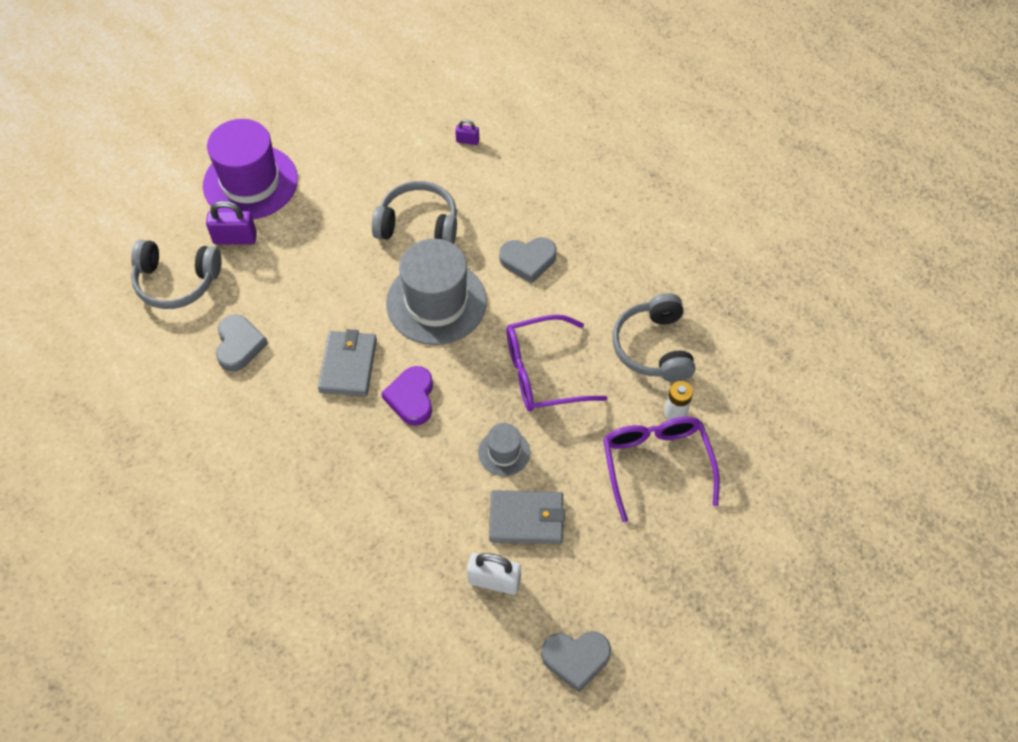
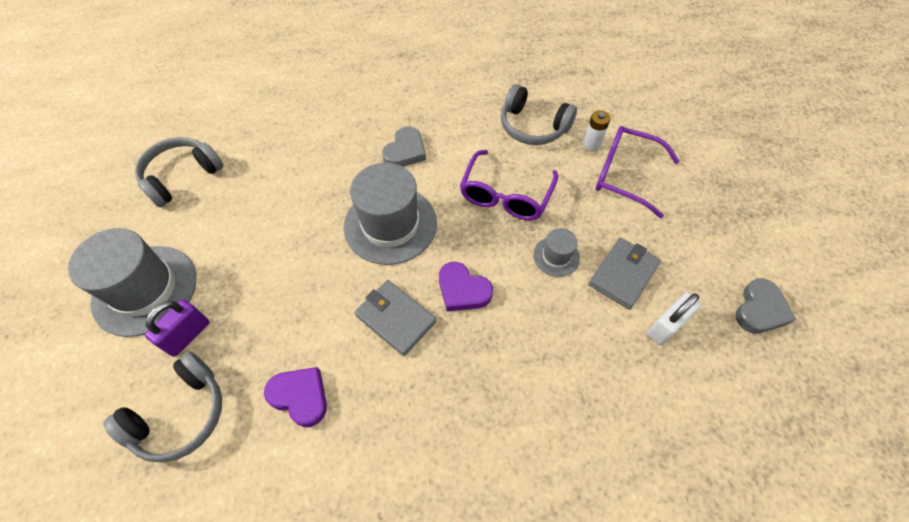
camera: 55 degrees left, 0 degrees up
purple hat [203,119,298,219] -> grey hat [68,228,196,337]
grey heart [216,314,268,372] -> purple heart [264,367,327,427]
grey headphones [372,181,457,244] -> grey headphones moved to [135,137,223,207]
purple padlock [455,119,479,145] -> none

